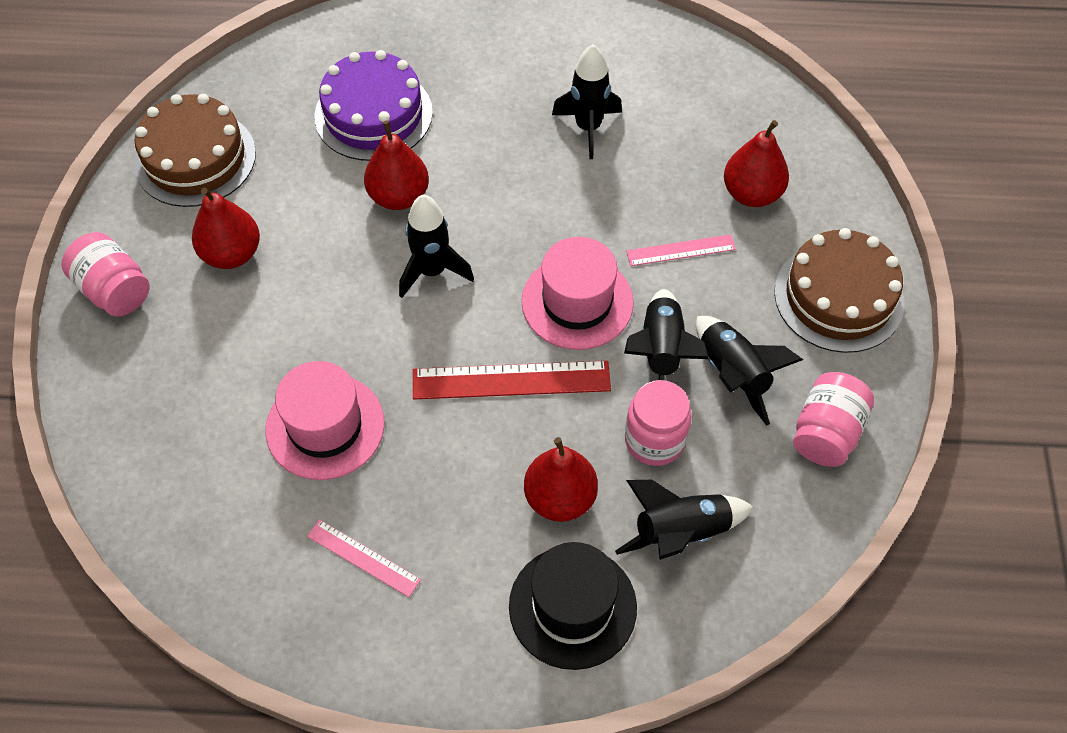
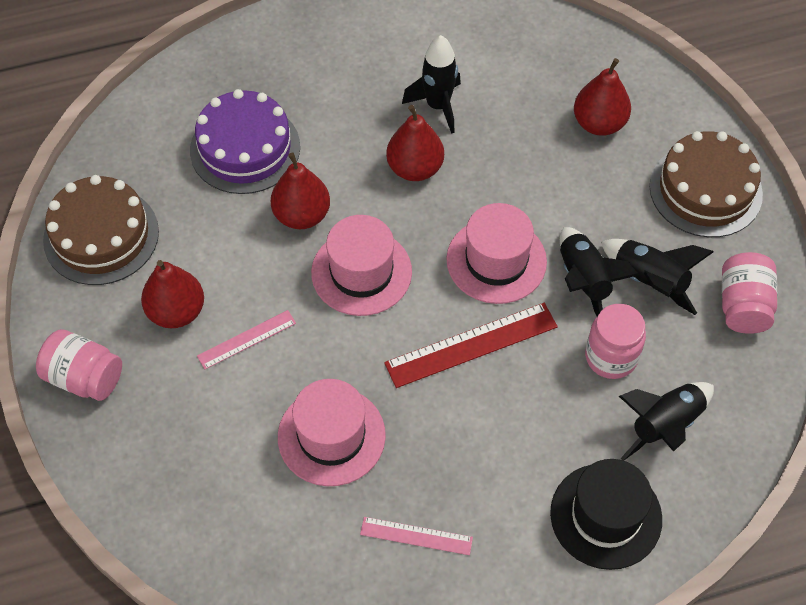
camera: 20 degrees left, 0 degrees up
black rocket [399,195,474,298] -> pink hat [311,215,412,316]
red pear [524,437,598,522] -> red pear moved to [386,105,444,181]
pink ruler [626,234,736,266] -> pink ruler moved to [197,310,296,369]

